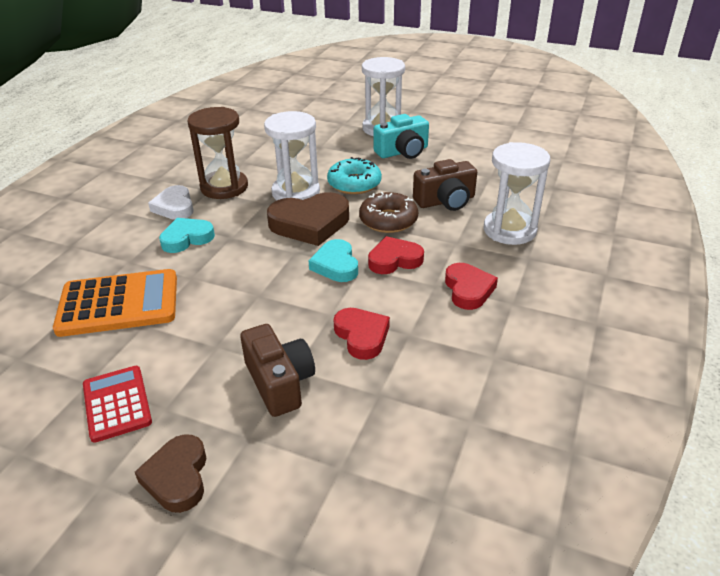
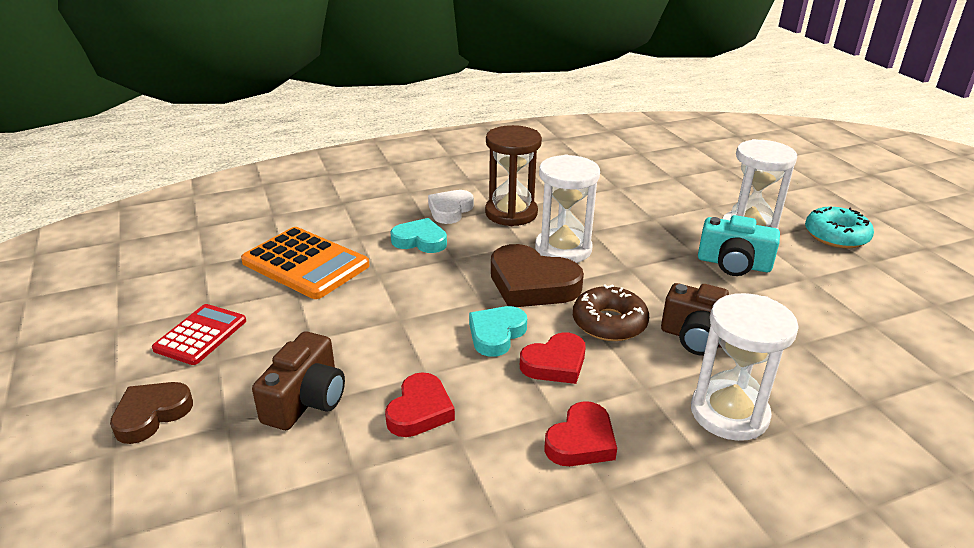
camera: 45 degrees right, 5 degrees down
turquoise donut [327,157,382,194] -> turquoise donut moved to [805,206,874,248]
red heart [368,236,424,274] -> red heart turned 120 degrees clockwise [520,332,586,384]

